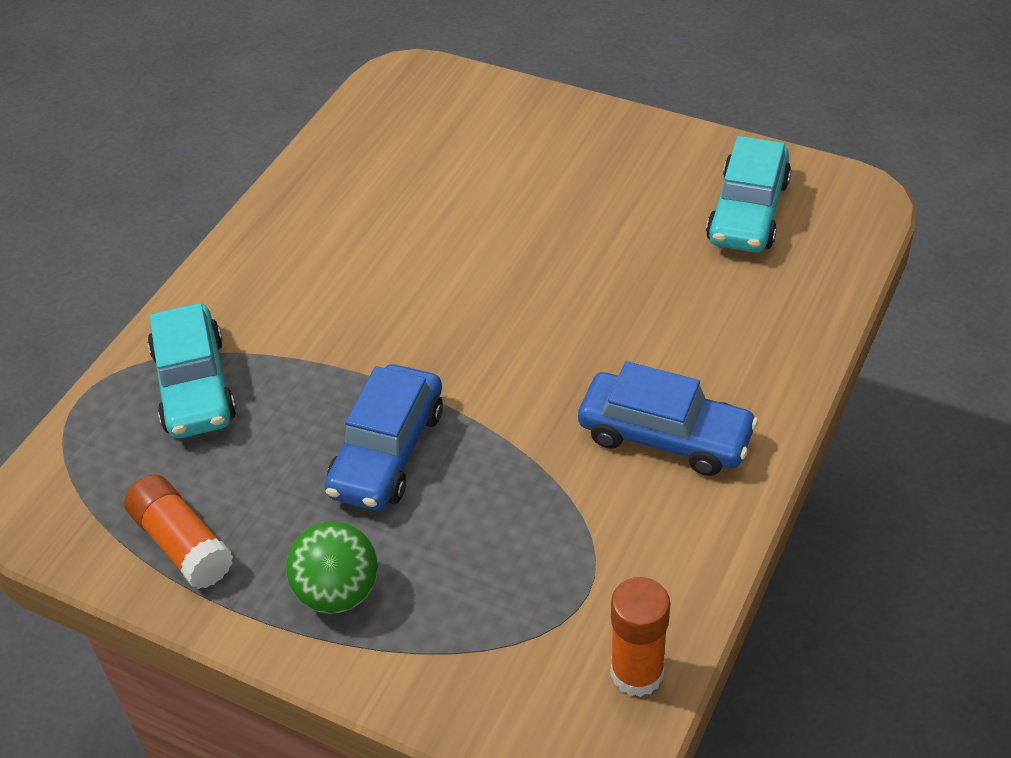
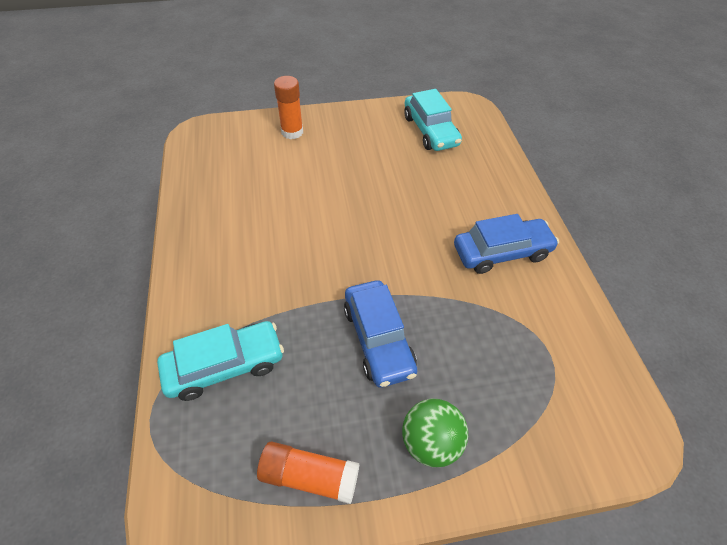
camera: 40 degrees left, 5 degrees up
turquoise car [148,303,236,438] -> turquoise car turned 60 degrees counterclockwise [157,321,284,401]
orange glue stick [610,577,670,697] -> orange glue stick moved to [274,76,303,139]

